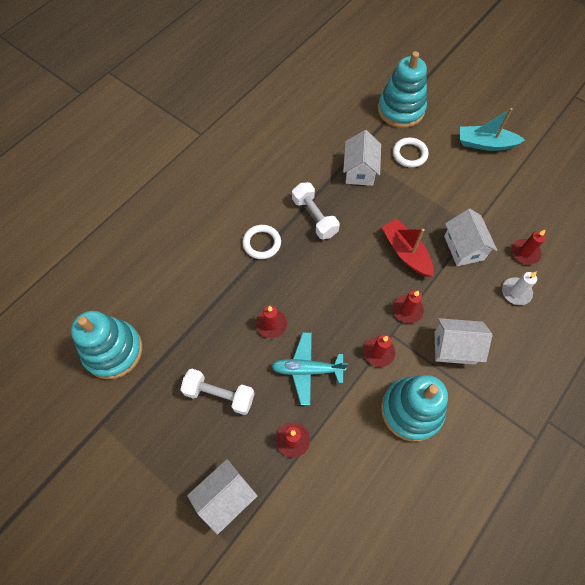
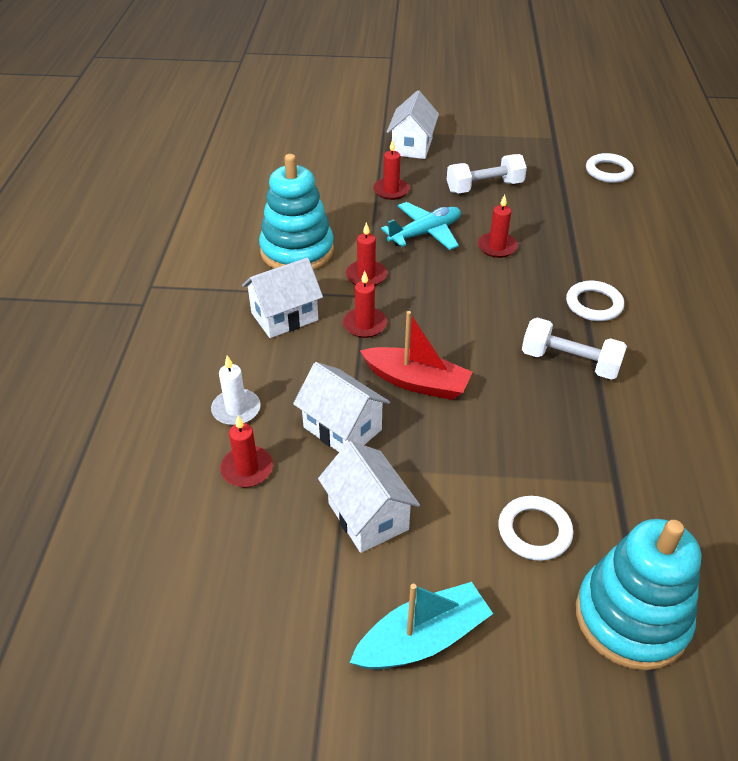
camera: 145 degrees right, 20 degrees down
turquoise stacking toy [71,311,142,379] -> white ring [586,153,634,183]
white house [343,130,381,186] -> white house moved to [318,441,420,553]

